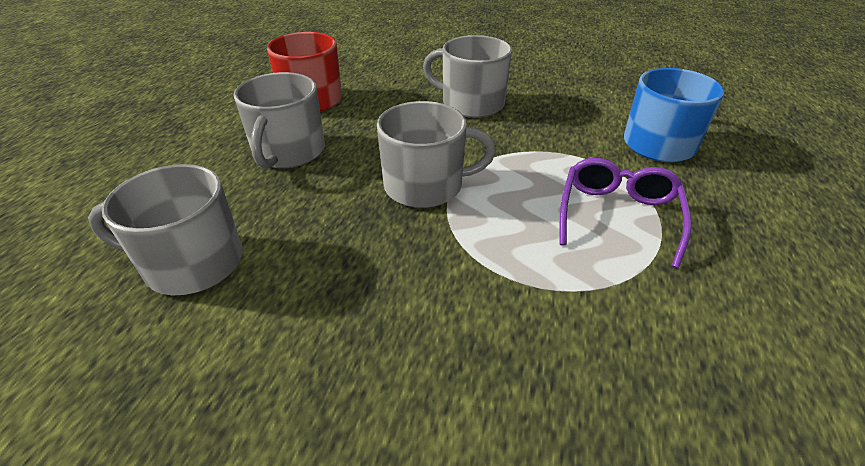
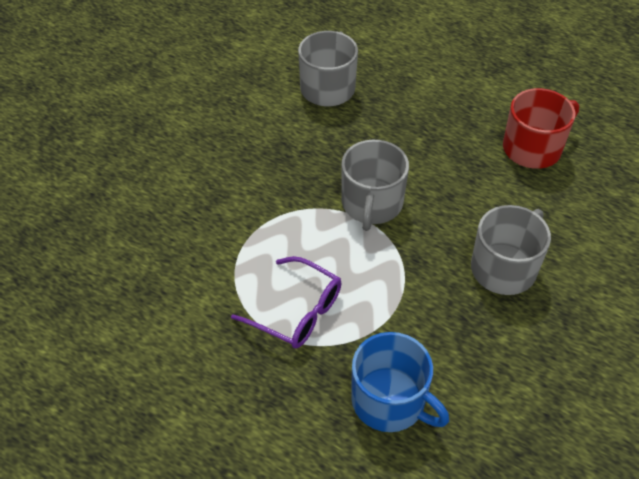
camera: 105 degrees right, 10 degrees up
grey mug [233,72,325,168] -> none

